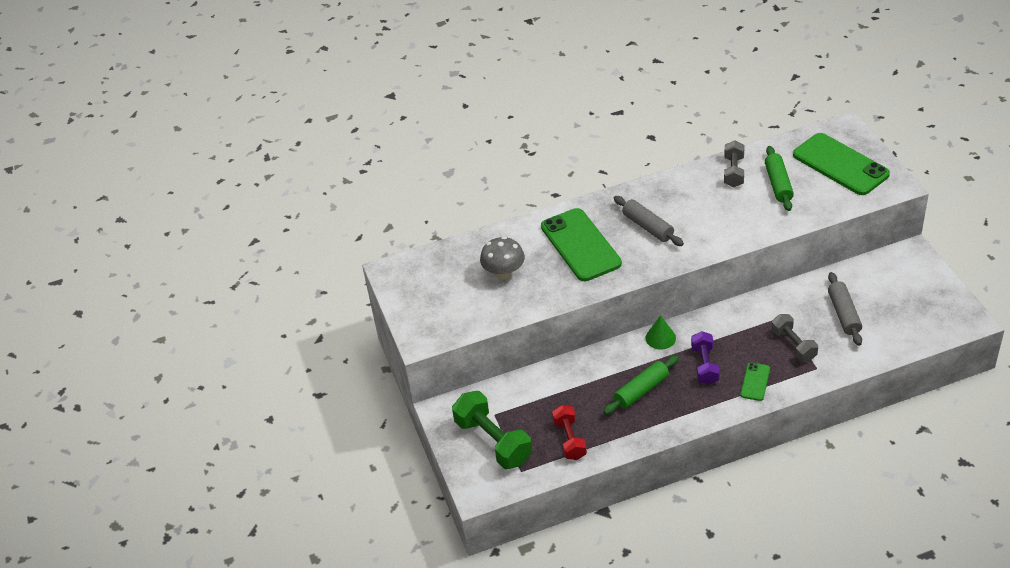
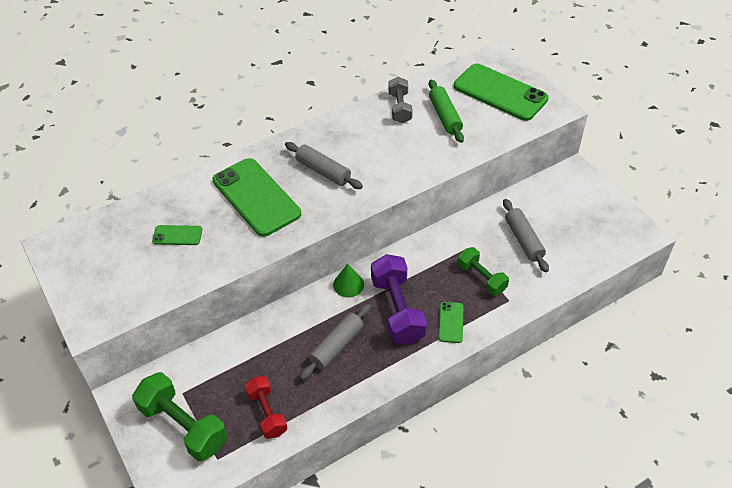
camera: 15 degrees left, 5 degrees up
grey mushroom [480,236,525,279] -> green phone [152,225,202,245]
green rolling pin [603,356,679,415] -> grey rolling pin [300,304,371,380]
purple dumbbell [691,331,720,385] -> purple dumbbell [371,254,427,345], size x1.60
grey dumbbell [771,314,818,362] -> green dumbbell [458,247,509,296]

